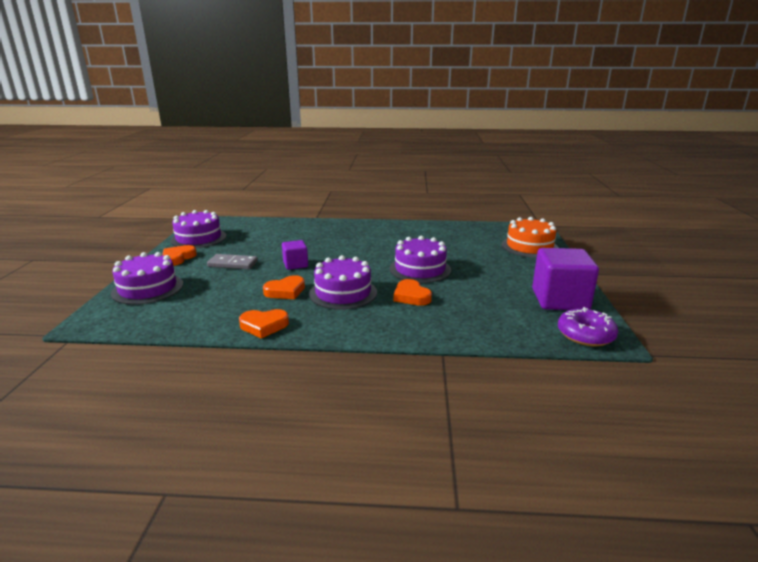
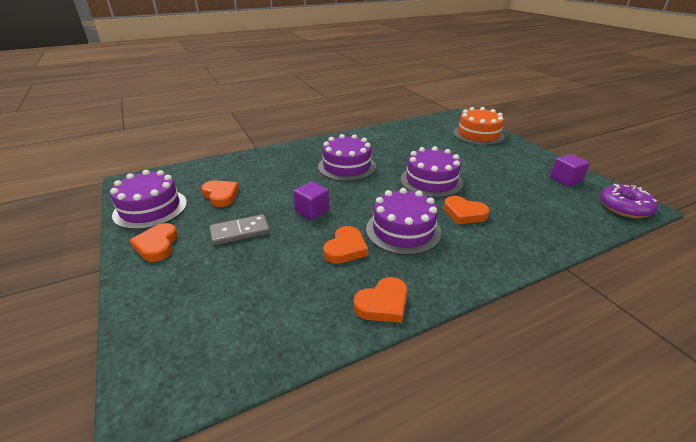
camera: 30 degrees left, 10 degrees up
purple cake [111,252,183,305] -> purple cake moved to [318,134,376,181]
purple cube [532,248,599,310] -> purple cube [550,154,590,187], size x0.54
none -> orange heart [201,180,239,207]

